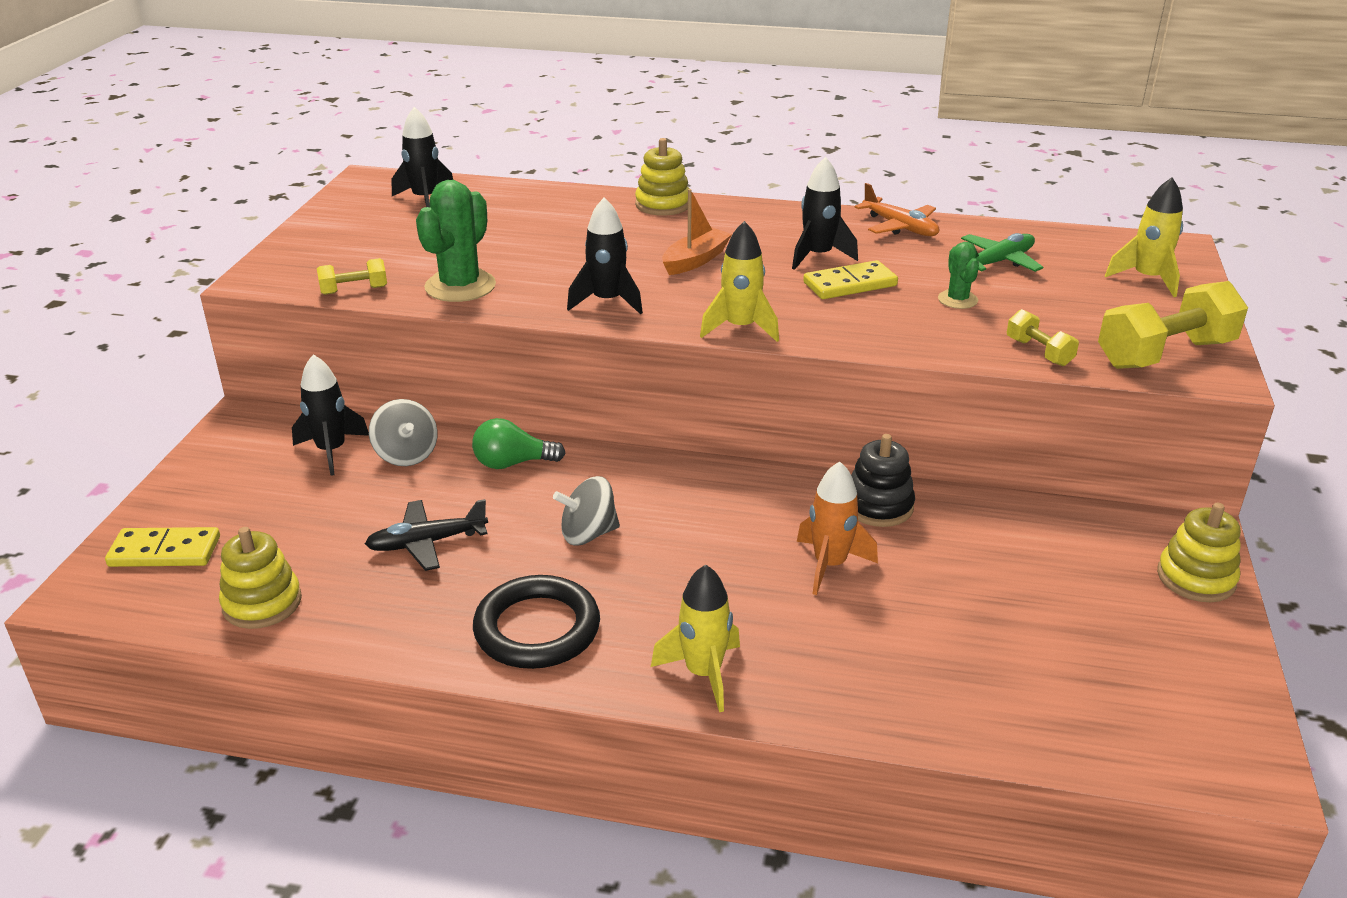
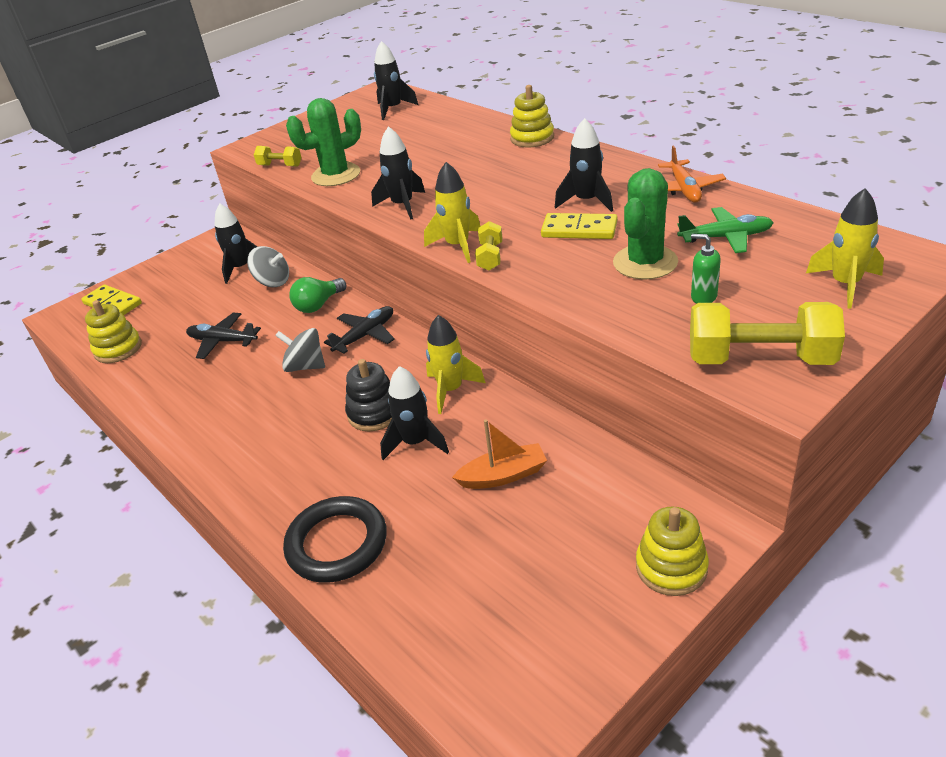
camera: 40 degrees right, 5 degrees up
grey spinning top [369,399,438,466] -> grey spinning top turned 75 degrees counterclockwise [247,246,289,287]
green light bulb [472,418,566,469] -> green light bulb turned 75 degrees counterclockwise [289,277,346,313]
black ring [473,575,600,669] -> black ring moved to [283,496,387,583]
yellow rocket [651,565,740,712] -> yellow rocket moved to [426,315,485,414]
orange boat [662,189,732,275] -> orange boat moved to [452,419,547,489]
orange rocket [797,461,878,595] -> black rocket [380,366,449,460]
black stacking toy [851,434,915,527] -> black stacking toy moved to [345,359,392,431]
green cactus [938,242,979,309] -> green cactus [613,168,678,280], size x1.82
yellow dumbbell [1007,309,1079,366] -> yellow dumbbell moved to [475,221,502,271]
none -> black plane [324,306,395,354]
none -> green soap dispenser [691,234,721,304]

